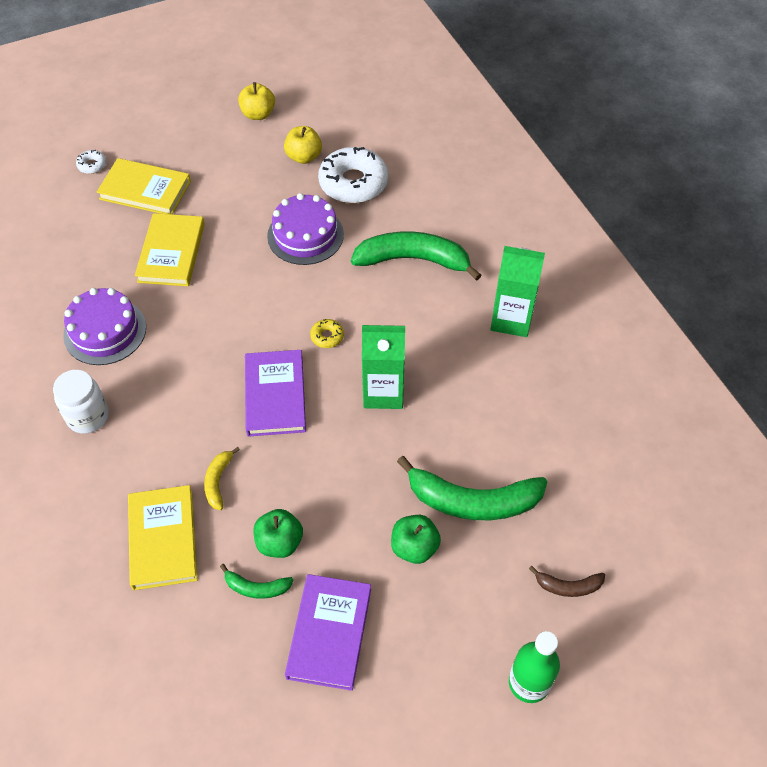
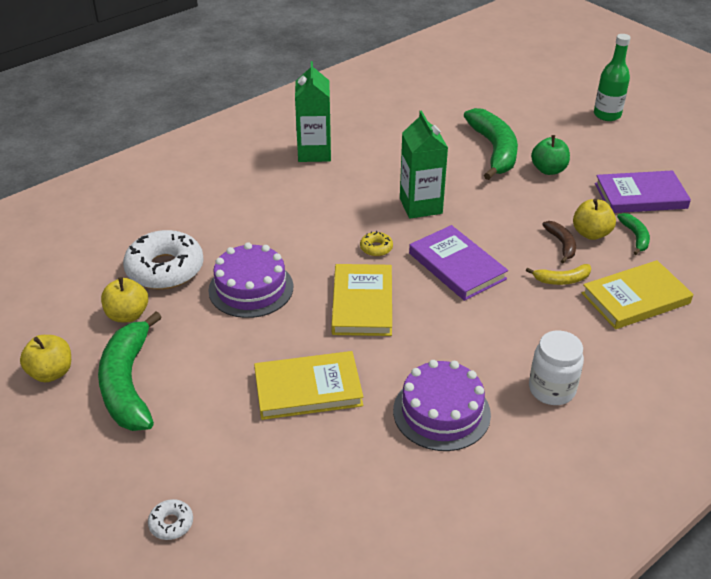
camera: 105 degrees left, 15 degrees down
yellow book [97,158,191,215] -> yellow book moved to [331,264,392,336]
purple book [245,350,306,437] -> purple book turned 75 degrees clockwise [409,225,508,301]
green apple [254,509,303,558] -> yellow apple [573,199,616,240]
green banana [351,231,481,281] -> green banana moved to [98,312,162,431]
brown banana [529,566,605,597] -> brown banana moved to [542,221,576,264]

